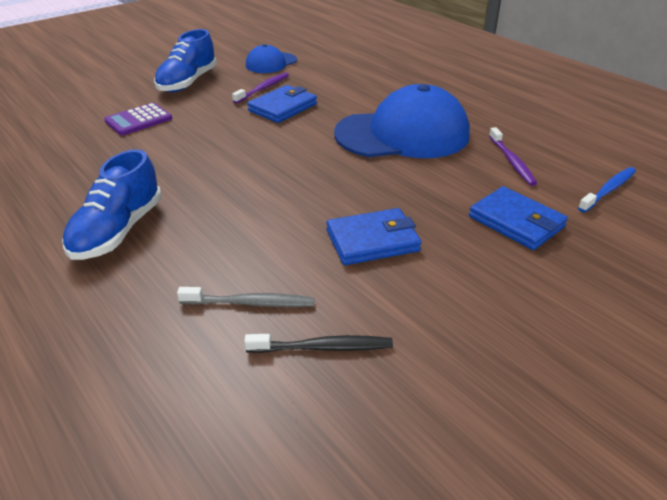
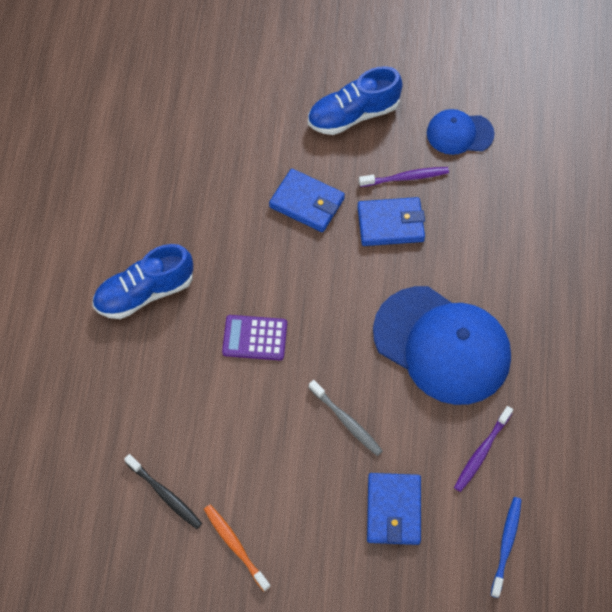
camera: 45 degrees right, 25 degrees up
purple calculator [104,103,172,135] -> purple calculator moved to [222,315,287,360]
grey toothbrush [177,287,314,307] -> grey toothbrush moved to [309,380,383,456]
blue wallet [326,208,422,265] -> blue wallet moved to [269,169,345,232]
blue toothbrush [578,167,636,212] -> blue toothbrush turned 75 degrees counterclockwise [491,497,522,598]
none -> orange toothbrush [204,505,271,592]

